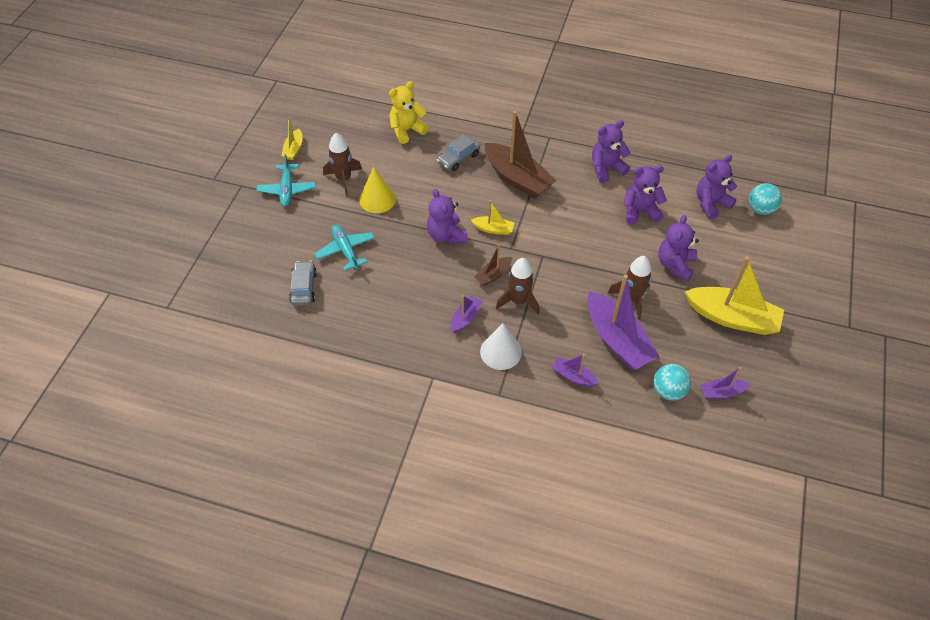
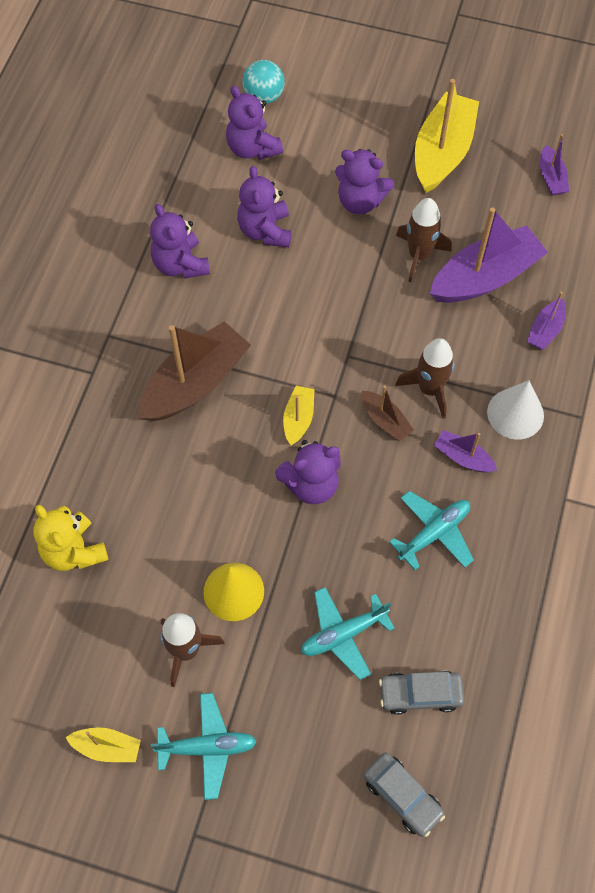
camera: 90 degrees left, 10 degrees up
grey car [437,134,480,171] -> grey car moved to [364,753,445,837]
turquoise ball [653,364,691,401] -> none
none -> turquoise plane [389,491,474,570]

